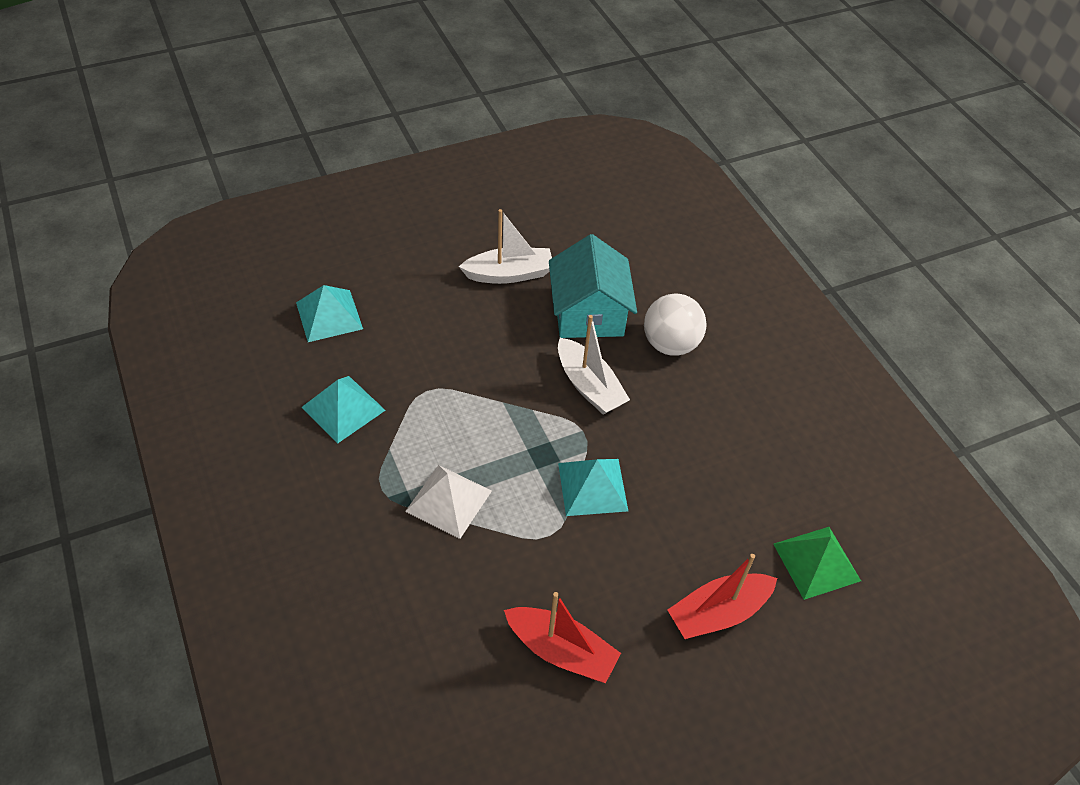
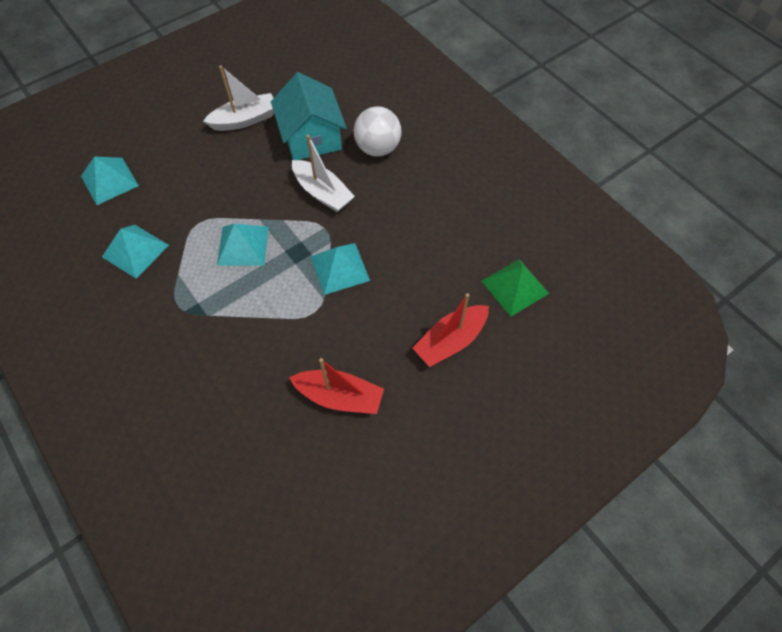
camera: 10 degrees left, 10 degrees up
white pyramid [405,465,492,539] -> none
none -> turquoise pyramid [217,223,268,266]

